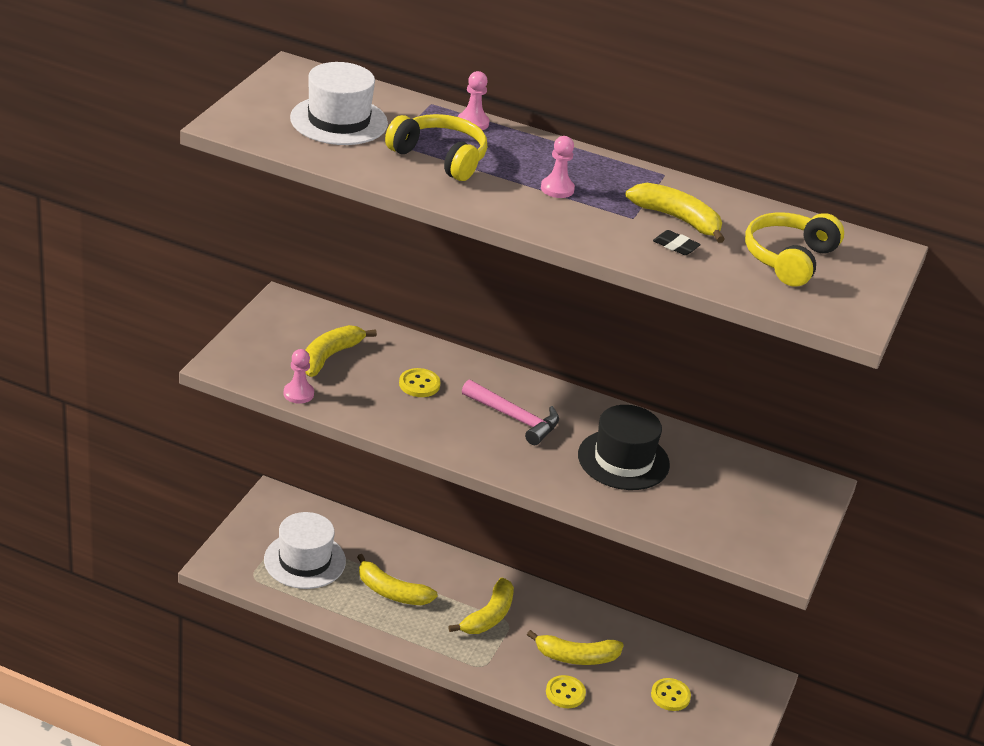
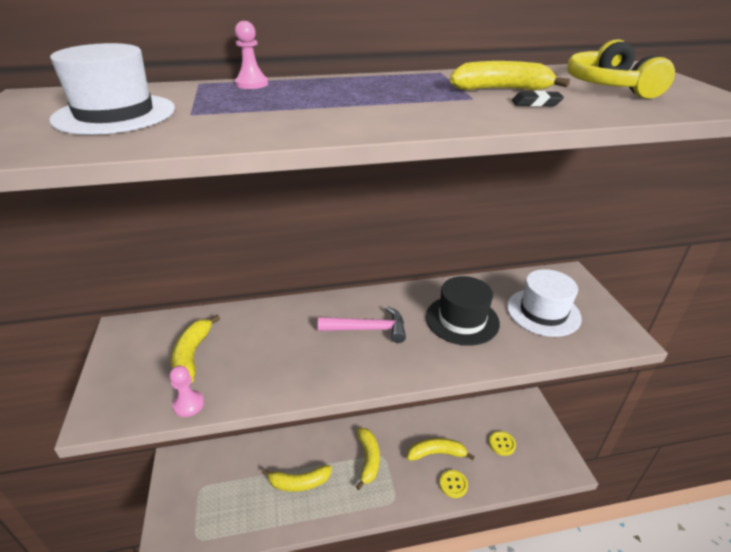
camera: 30 degrees left, 0 degrees up
white hat [264,512,346,589] -> white hat moved to [507,269,582,337]
yellow headphones [385,114,487,181] -> none
yellow button [399,368,440,397] -> none
yellow banana [527,630,624,665] -> yellow banana turned 150 degrees counterclockwise [407,438,475,461]
pink pawn [541,136,575,198] -> none

